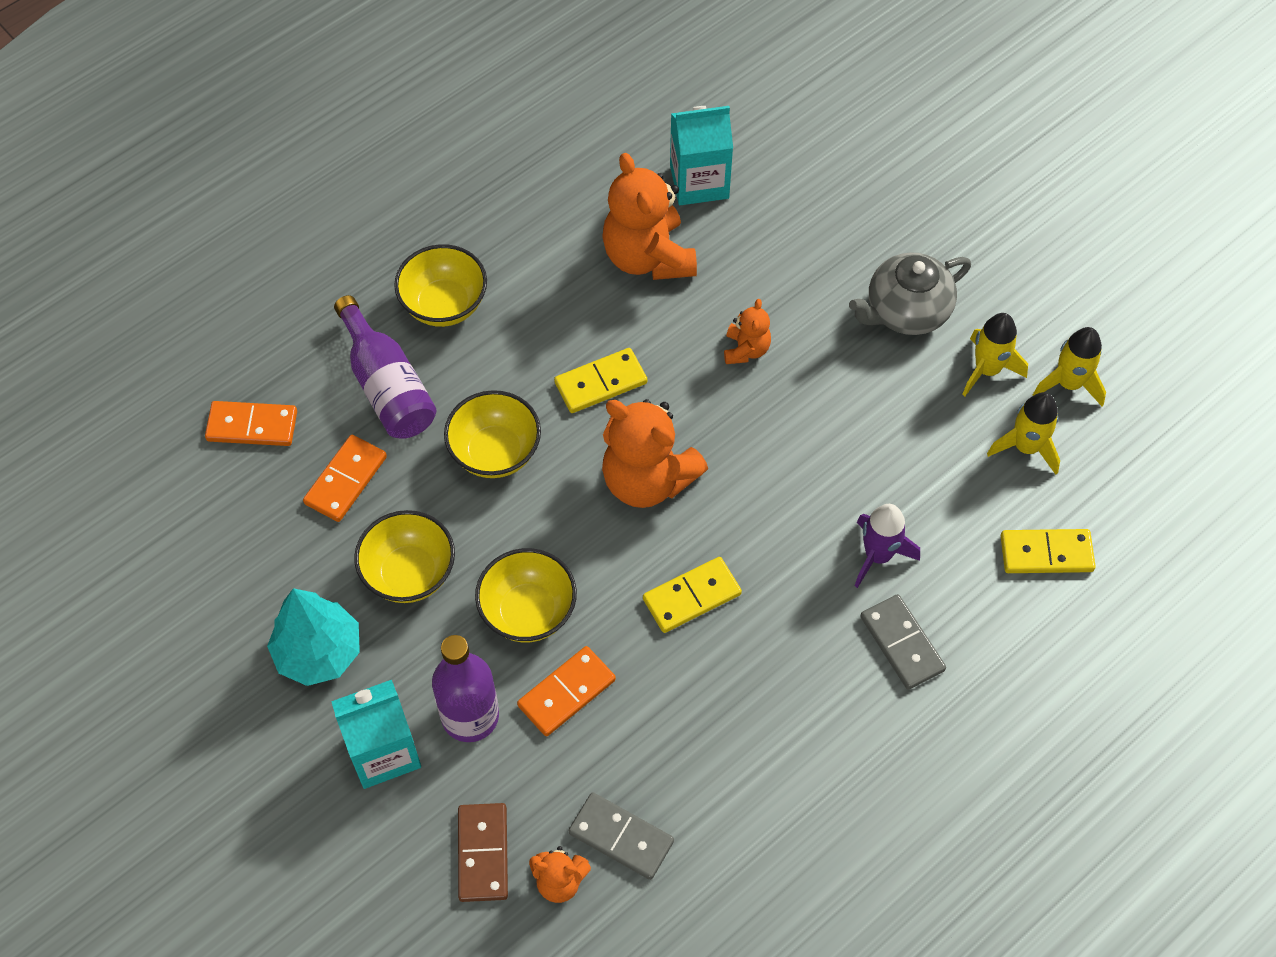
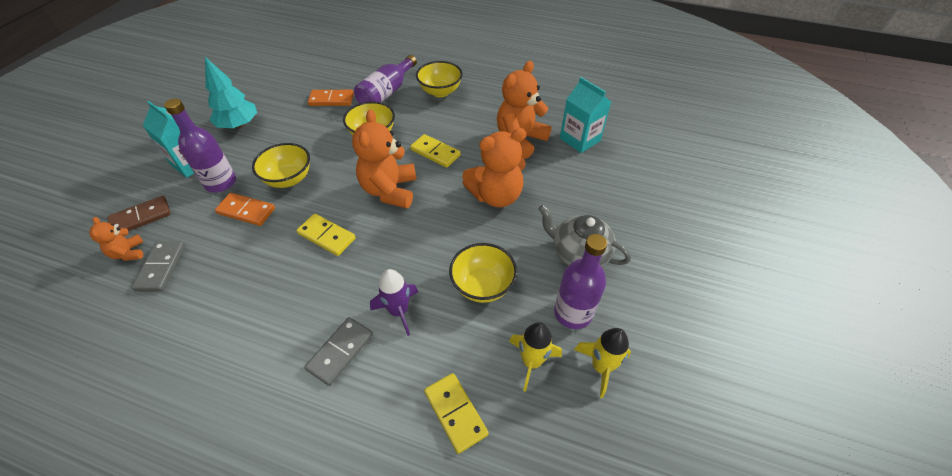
camera: 60 degrees right, 10 degrees down
orange domino [205,401,297,446] -> none
yellow bowl [354,510,455,603] -> yellow bowl moved to [449,243,517,303]
orange teddy bear [724,299,771,364] -> orange teddy bear [462,128,526,207], size x2.00
yellow rocket [962,313,1028,396] -> purple bottle [554,234,607,329]

